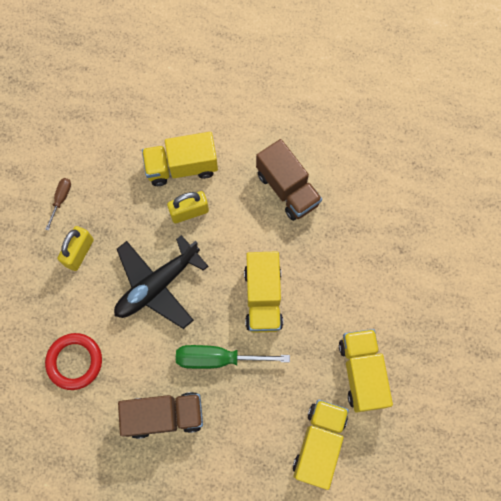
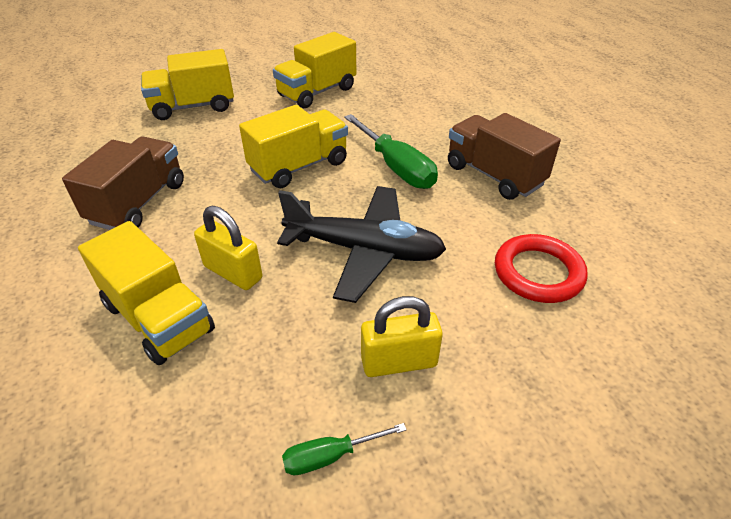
camera: 125 degrees left, 30 degrees down
brown screwdriver [45,178,71,230] -> green screwdriver [282,423,407,475]
yellow truck [293,400,349,490] -> yellow truck moved to [141,49,234,120]

